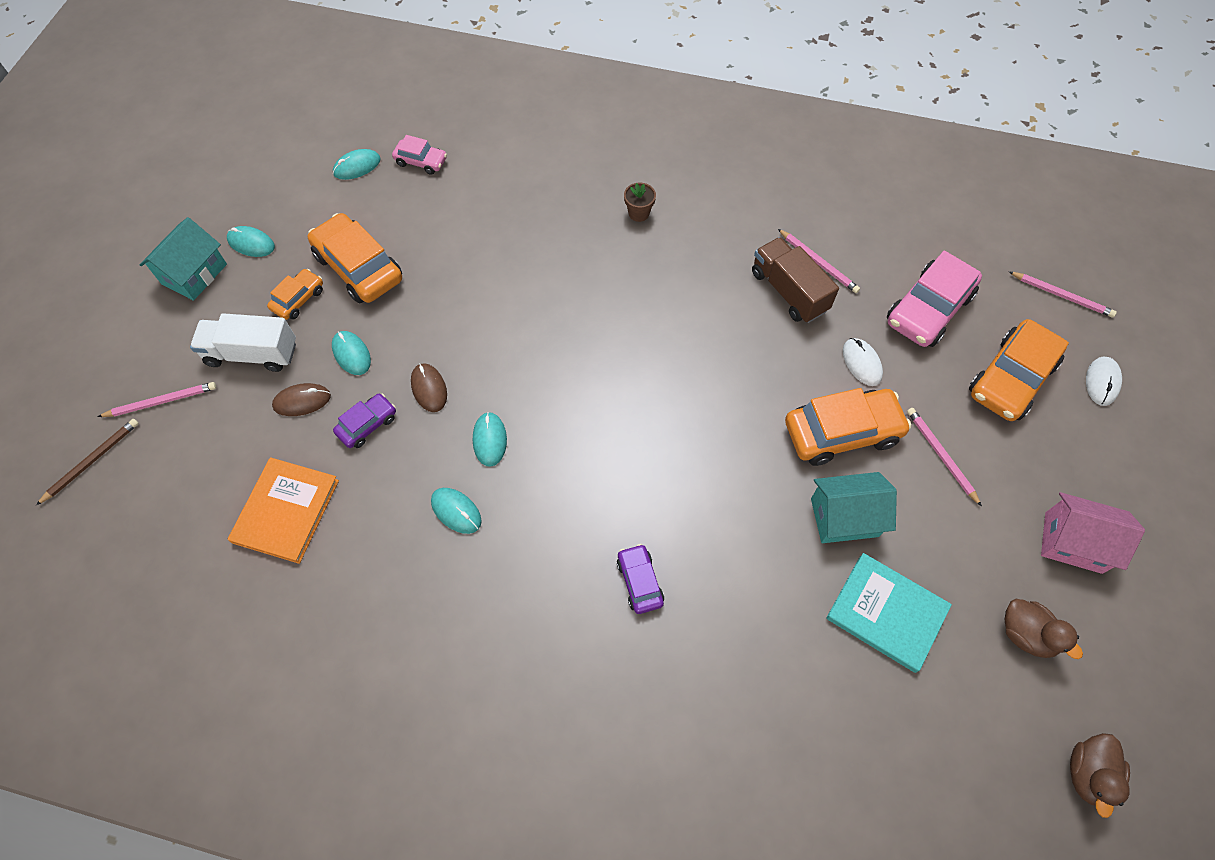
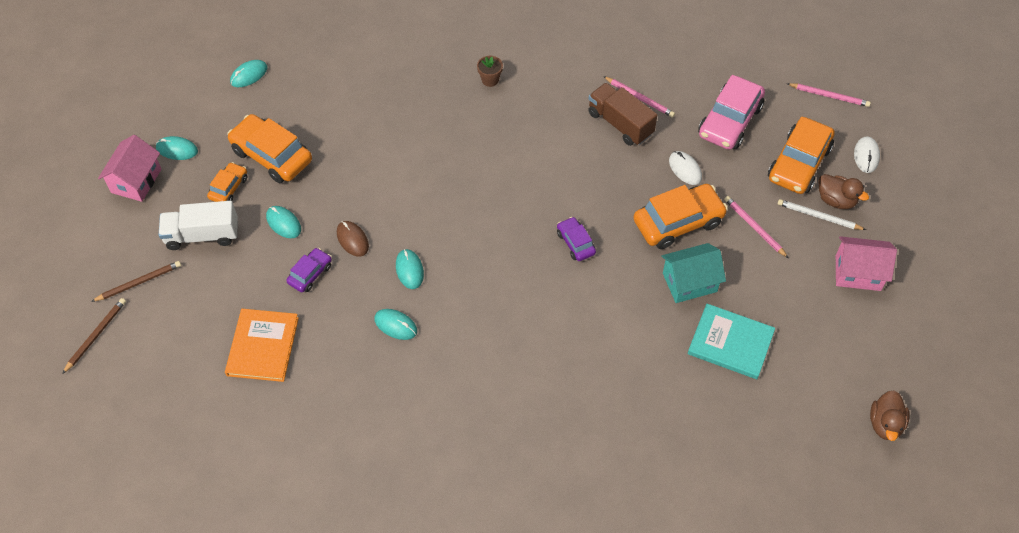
camera: 10 degrees left, 5 degrees down
pink pencil [98,382,216,417] -> brown pencil [91,261,181,302]
turquoise house [140,217,227,301] -> pink house [98,135,161,202]
brown mouse [272,383,331,416] -> none
pink car [392,135,447,175] -> none
purple car [617,544,664,614] -> purple car moved to [557,217,596,261]
brown duck [1005,599,1083,659] -> brown duck moved to [819,174,869,209]
none -> white pencil [778,199,866,230]

